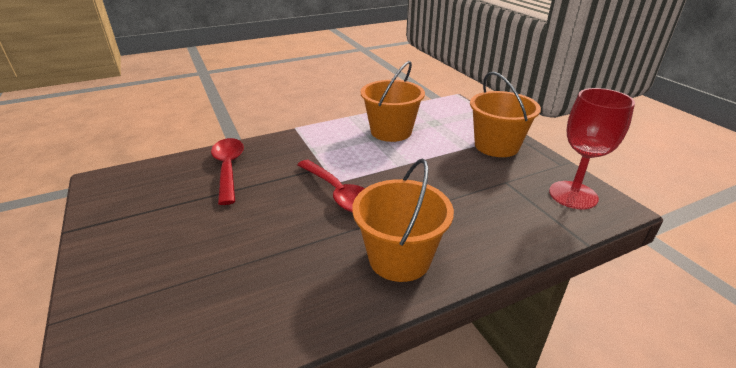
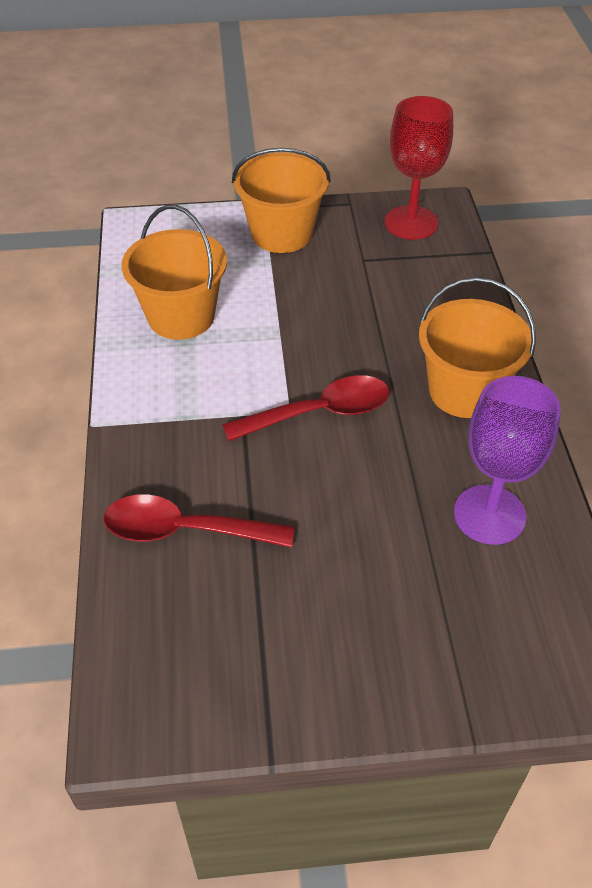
camera: 70 degrees left, 15 degrees up
none -> purple goblet [454,376,561,545]

